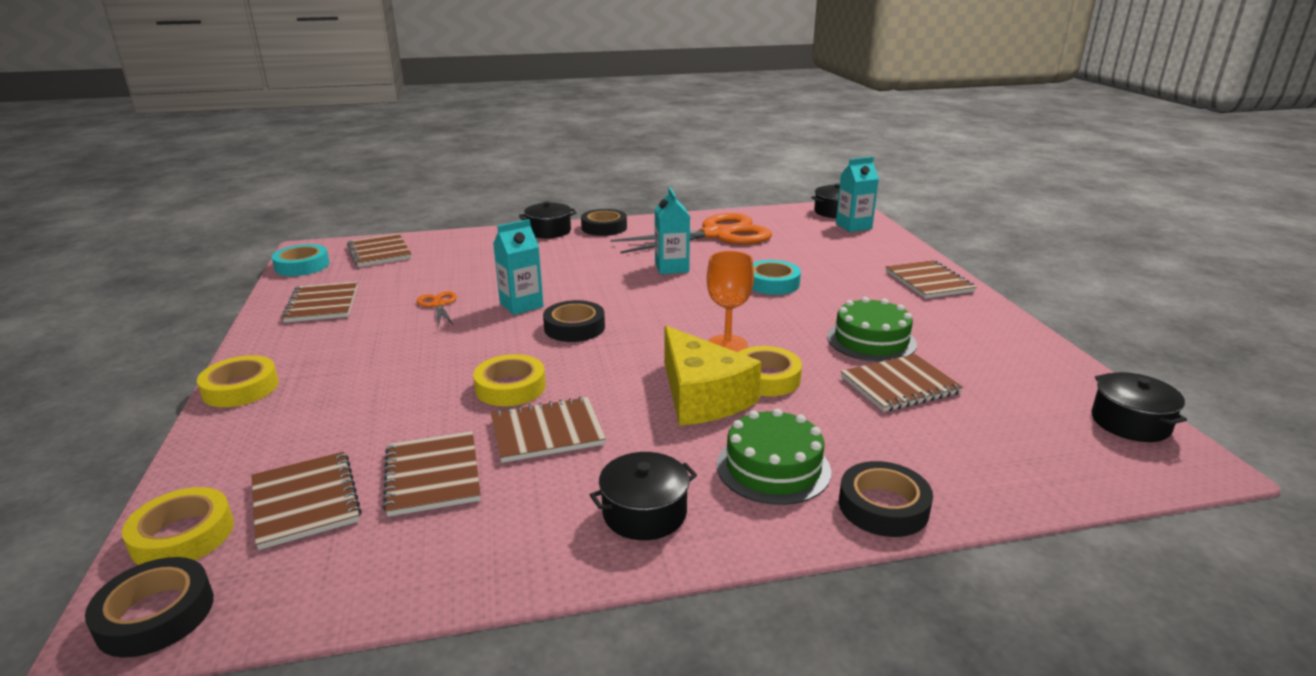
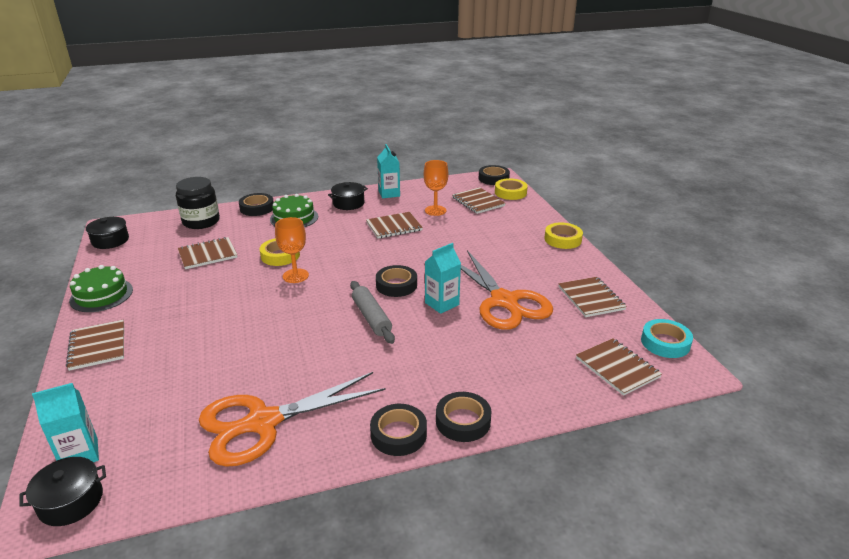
camera: 175 degrees right, 5 degrees up
brown notebook [382,431,481,517] -> orange goblet [424,160,448,216]
orange scissors [417,291,457,327] -> orange scissors [461,250,553,330], size x2.47
yellow tape [473,354,546,406] -> none
black pot [519,201,577,239] -> black tape [436,392,492,442]
turquoise carton [655,187,690,274] -> turquoise carton moved to [377,144,400,198]
yellow cheese [665,326,761,426] -> none
turquoise tape [752,260,801,295] -> none
green cake [827,297,917,362] -> green cake moved to [69,265,133,312]
none -> black jar [176,177,220,229]
none -> grey rolling pin [350,281,395,344]

